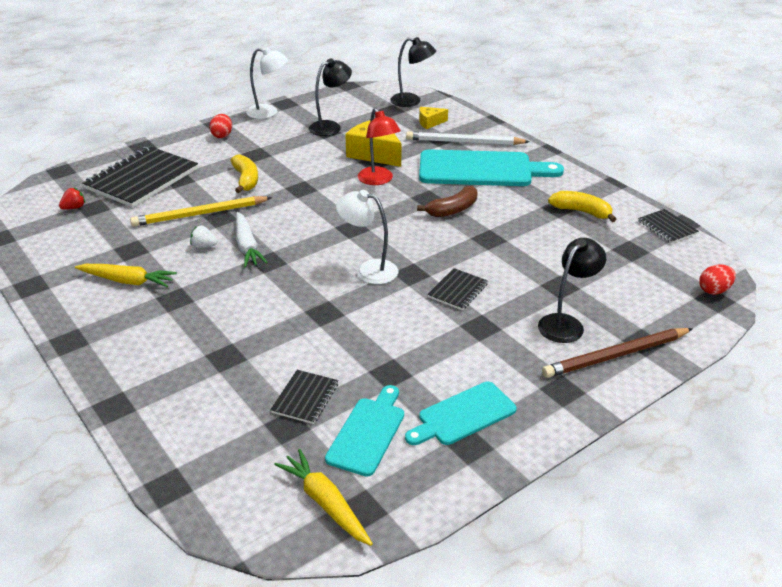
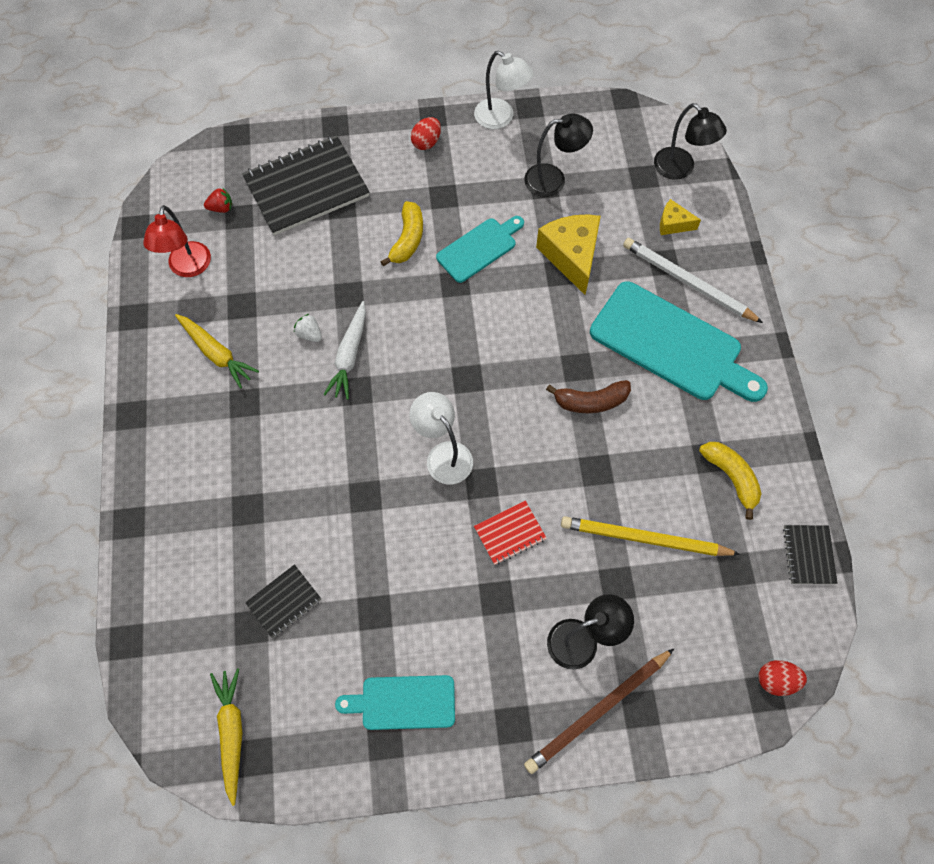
camera: 30 degrees right, 30 degrees up
yellow pencil [130,196,272,227] -> yellow pencil moved to [561,516,741,556]
turquoise cutting board [325,385,404,477] -> turquoise cutting board moved to [436,216,524,283]
red lamp [358,108,401,185] -> red lamp moved to [143,205,211,277]
black notebook [427,268,488,310] -> red notebook [474,501,547,565]
brown pencil [542,328,693,378] -> brown pencil turned 45 degrees counterclockwise [524,649,674,774]

